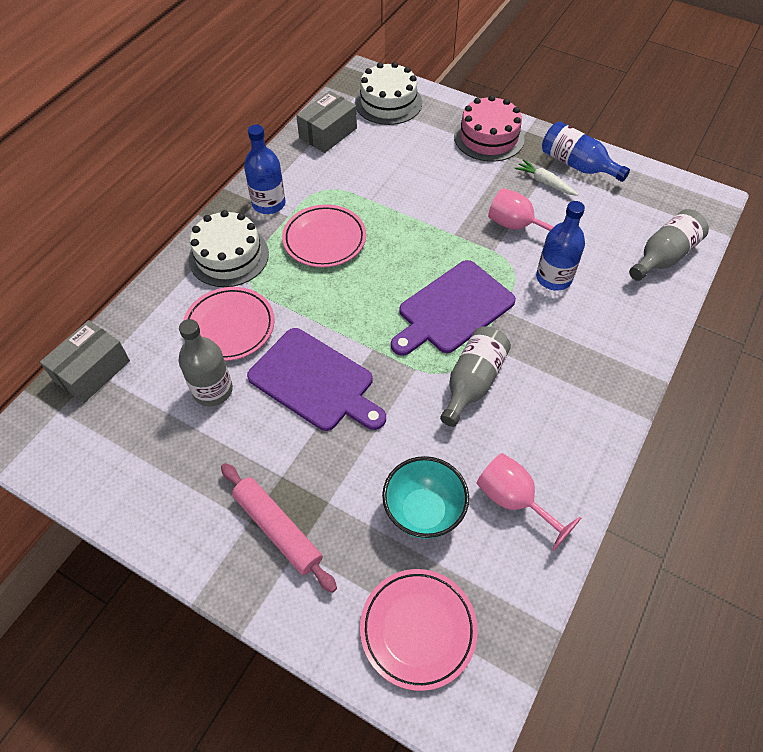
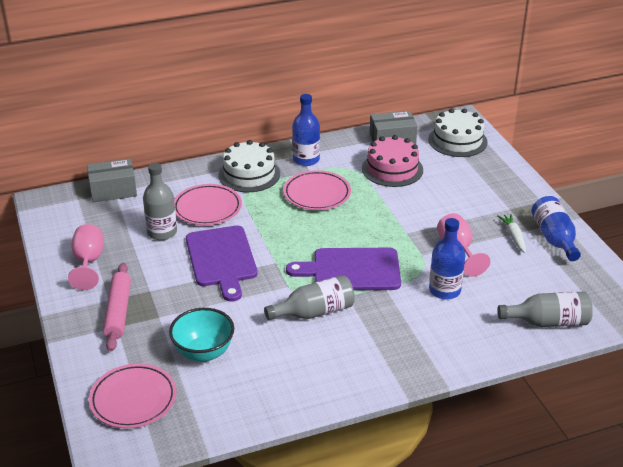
camera: 40 degrees right, 20 degrees down
pink cake [454,95,524,162] -> pink cake moved to [362,135,423,187]
pink goblet [477,453,581,551] -> pink goblet moved to [68,224,104,290]

